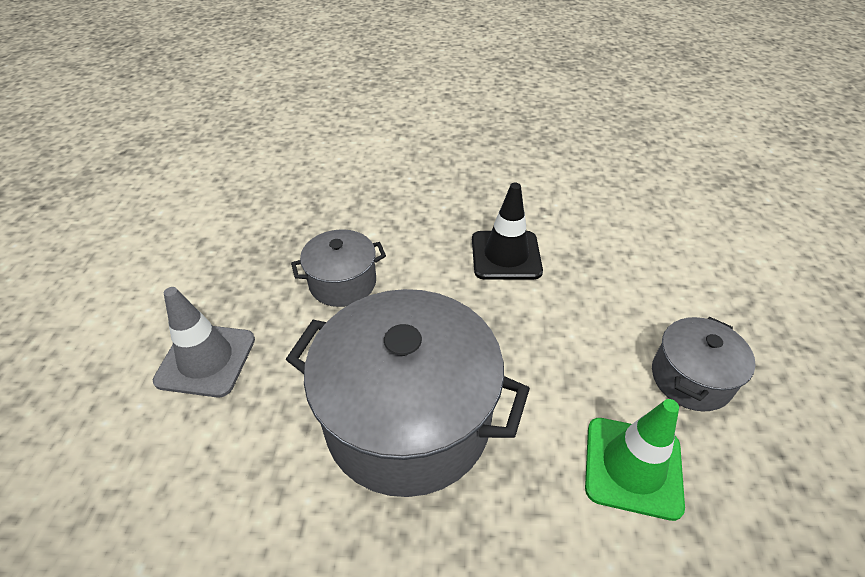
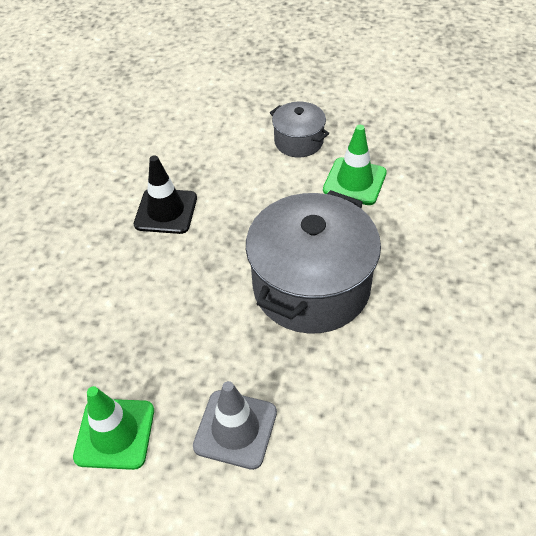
camera: 80 degrees left, 5 degrees up
grey pot [291,229,386,307] -> none
none -> green traffic cone [73,386,154,470]

